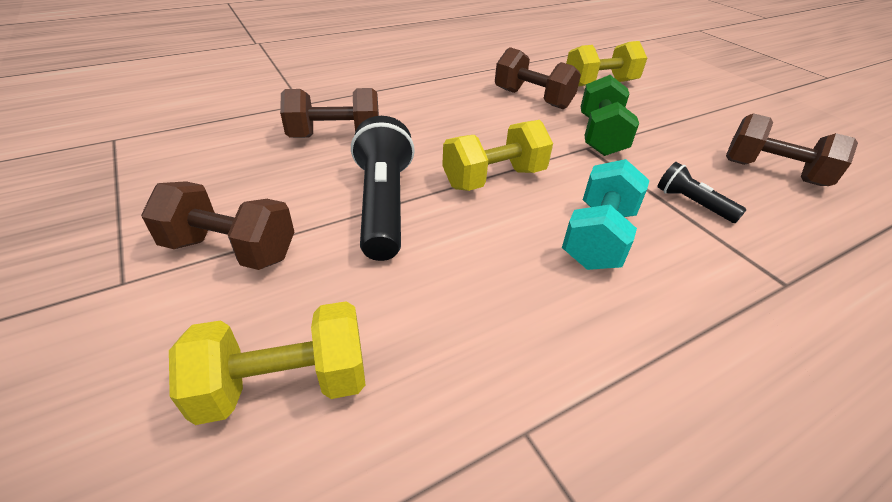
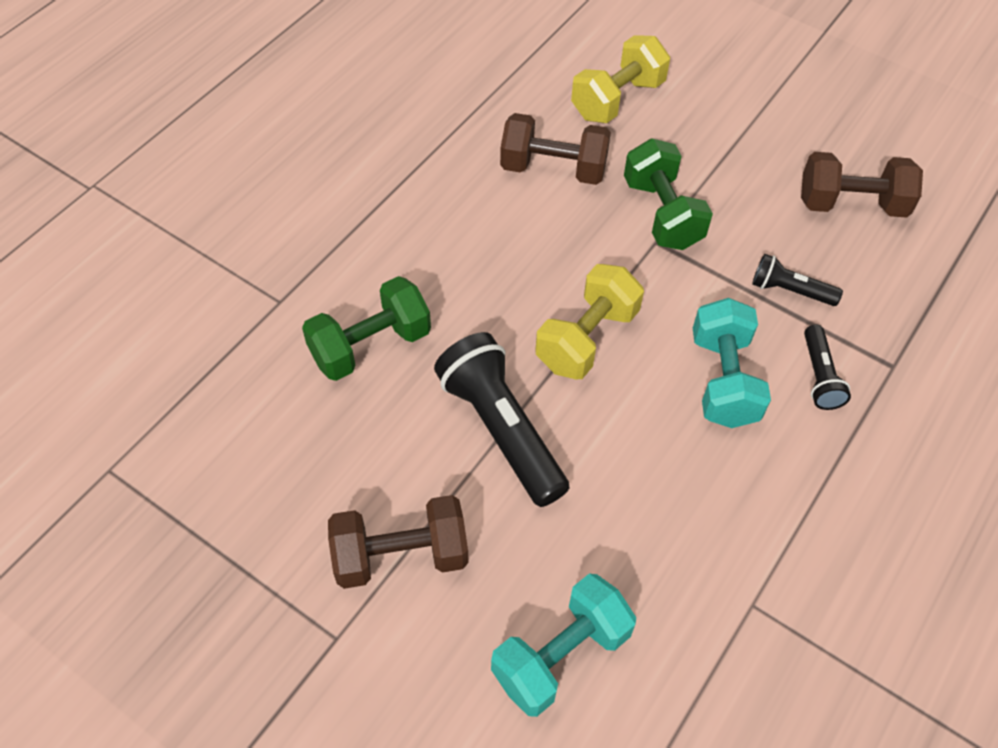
camera: 25 degrees left, 15 degrees up
yellow dumbbell [169,301,365,425] -> turquoise dumbbell [491,574,636,717]
brown dumbbell [280,88,379,138] -> green dumbbell [302,276,431,381]
none -> black flashlight [804,325,851,410]

